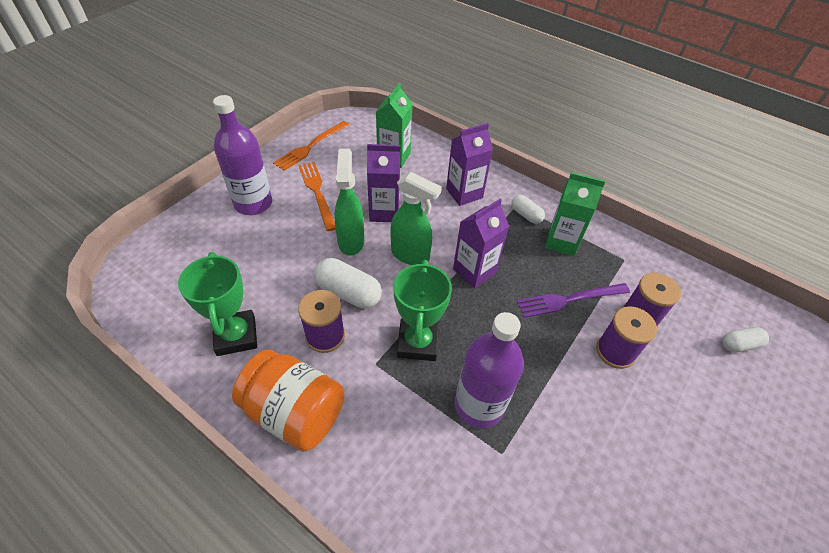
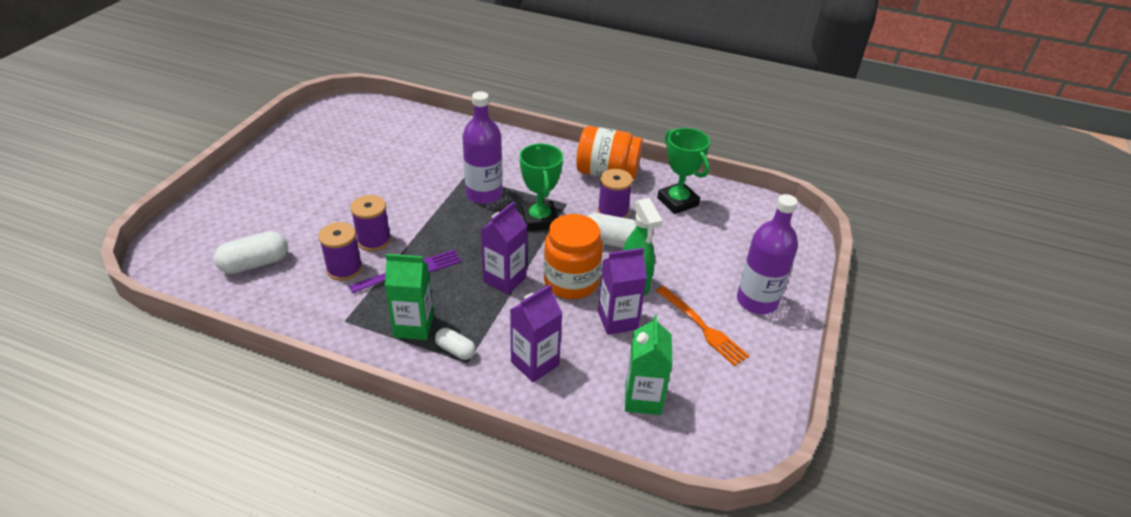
camera: 165 degrees right, 10 degrees down
orange fork [273,121,349,171] -> none
green spray bottle [390,172,442,265] -> orange jar [544,214,603,299]
white capsule [722,327,769,352] -> white capsule [214,231,288,274], size x1.67

